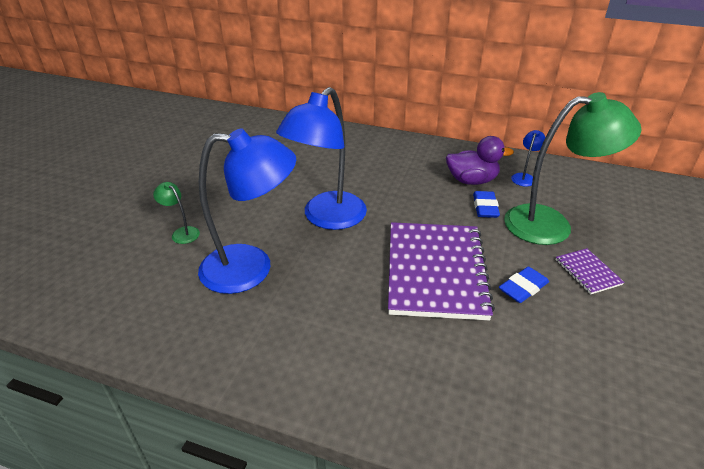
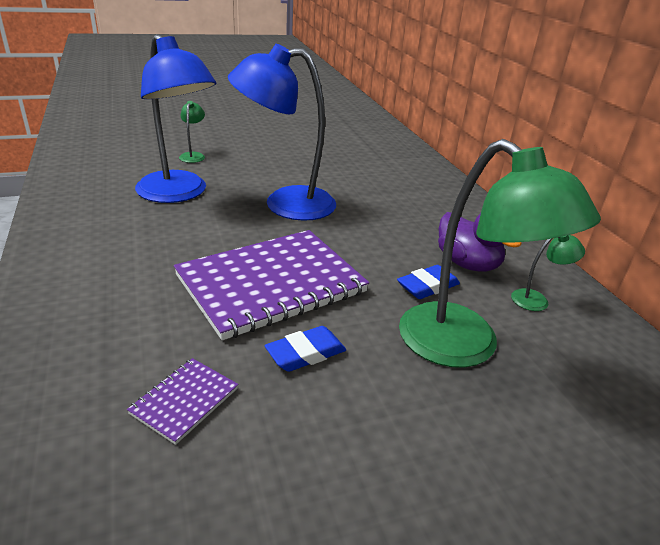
camera: 50 degrees right, 5 degrees down
blue eraser [499,267,549,303] -> blue eraser turned 45 degrees counterclockwise [265,326,346,372]
blue lamp [511,130,545,187] -> green lamp [511,235,585,311]
purple notebook [555,248,624,295] -> purple notebook moved to [127,358,238,445]

